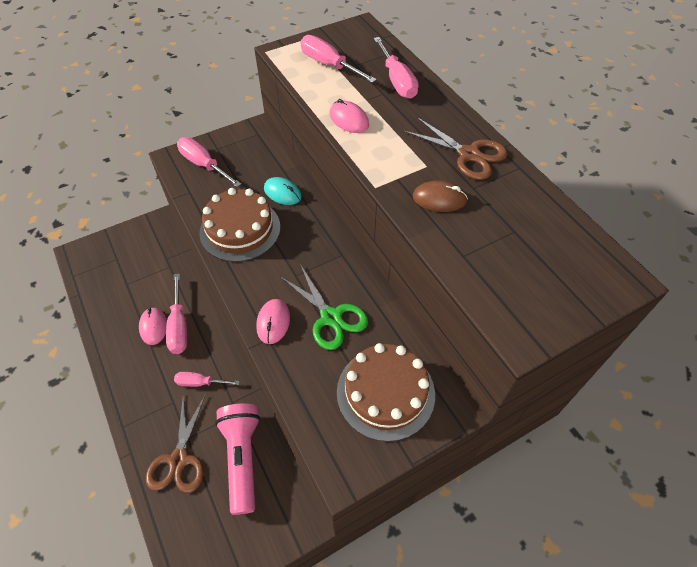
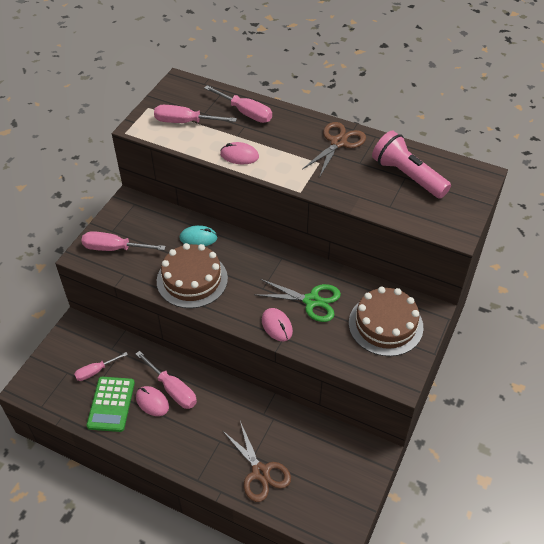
camera: 35 degrees left, 5 degrees down
pink screwdriver [174,372,240,387] -> pink screwdriver moved to [74,352,128,381]
pink flashlight [215,403,260,515] -> pink flashlight moved to [372,131,451,199]
brown scissors [403,117,508,180] -> brown scissors turned 60 degrees counterclockwise [303,122,366,178]
brown mouse [412,180,468,212] -> none
none -> green calculator [86,377,135,432]

